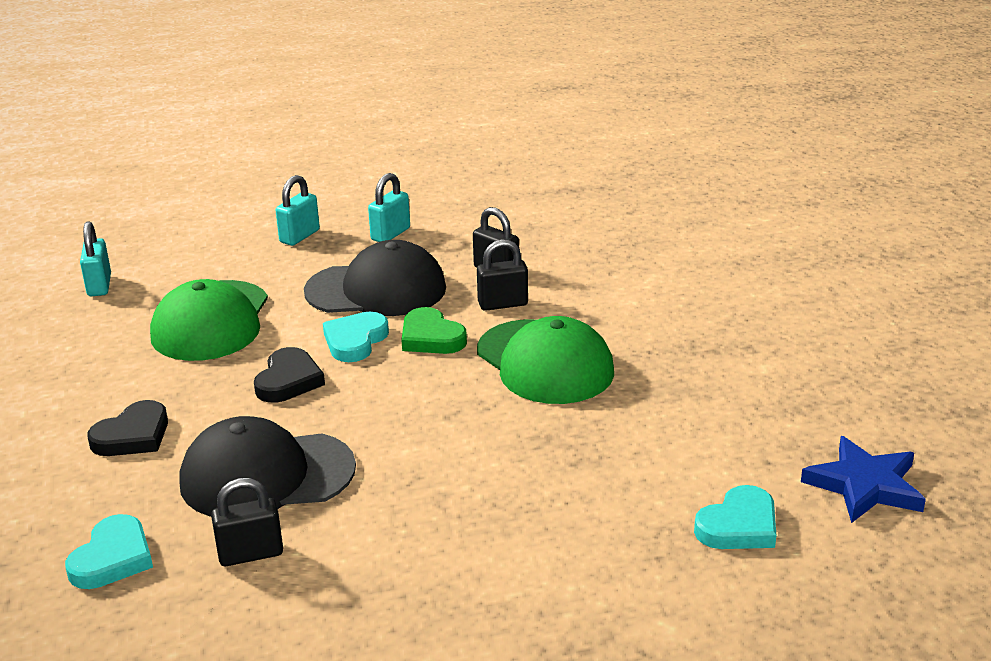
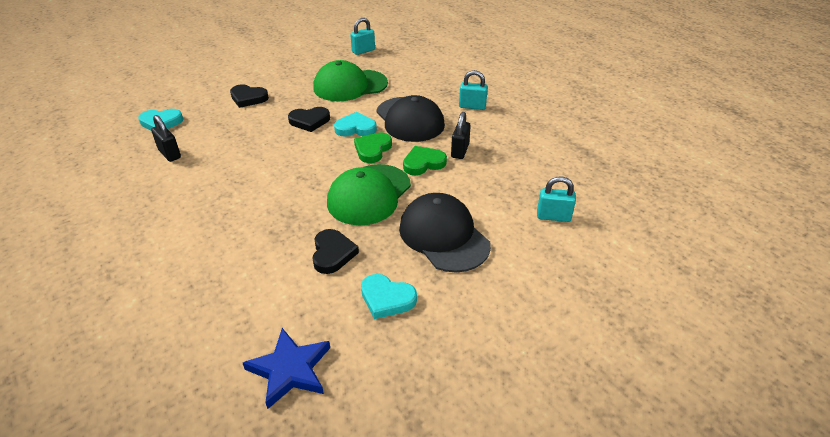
camera: 65 degrees right, 10 degrees up
black cap [180,416,356,517] -> black cap moved to [399,193,491,272]
turquoise padlock [276,175,320,246] -> turquoise padlock moved to [537,176,576,222]
black padlock [477,239,528,311] -> green heart [403,146,447,175]
turquoise heart [694,485,776,549] -> turquoise heart moved to [361,274,417,319]
none -> black heart [312,229,359,274]

